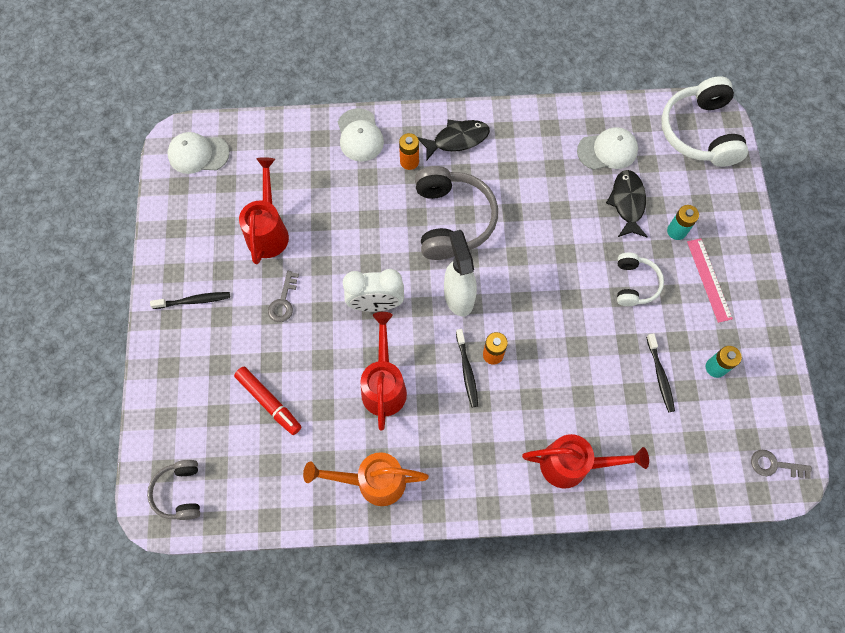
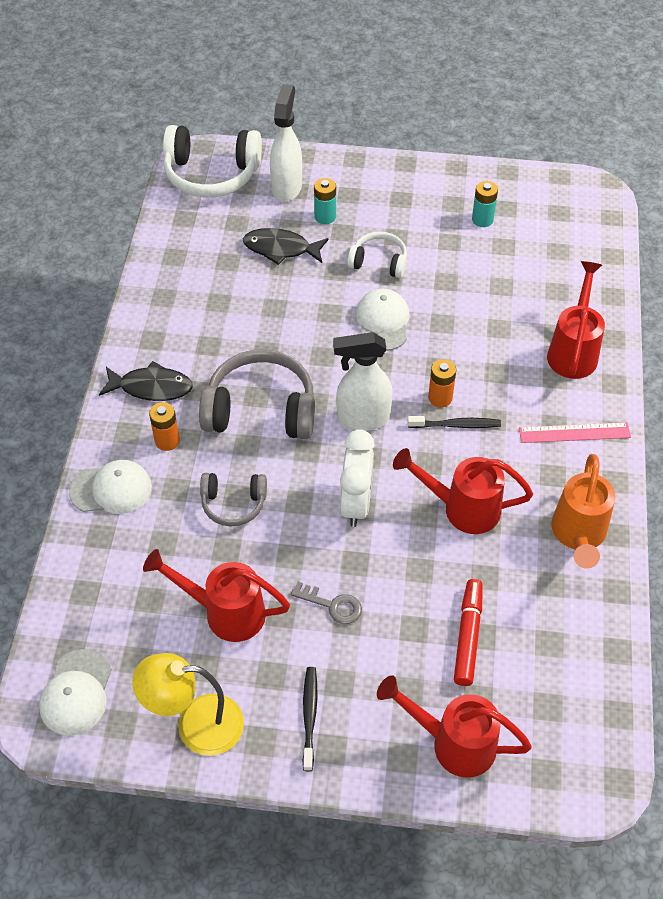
camera: 80 degrees left, 15 degrees down
grey headphones [147,460,200,520] -> grey headphones moved to [200,473,267,527]
red marker [234,367,301,435] -> red marker turned 45 degrees counterclockwise [454,579,483,686]
black fish [418,120,490,161] -> black fish turned 105 degrees clockwise [99,361,193,401]
white cap [577,127,638,170] -> white cap moved to [356,289,410,351]
black toothbrush [646,333,675,412] -> none
pink ruler [687,238,733,323] -> pink ruler moved to [519,422,631,443]
grey key [751,450,812,479] -> none
none -> yellow lamp [132,653,244,756]
none -> white spray bottle [270,84,302,202]
none -> red watering can [377,675,532,777]

